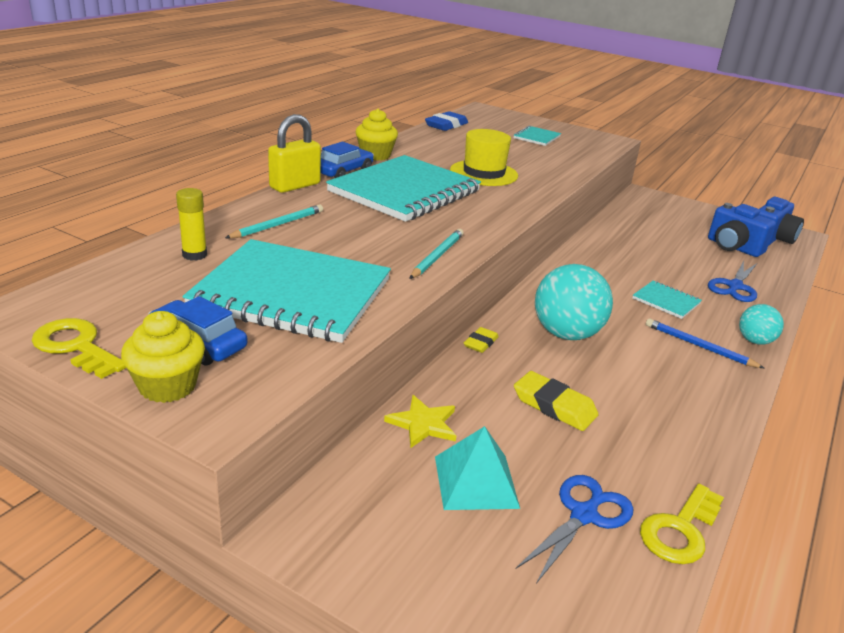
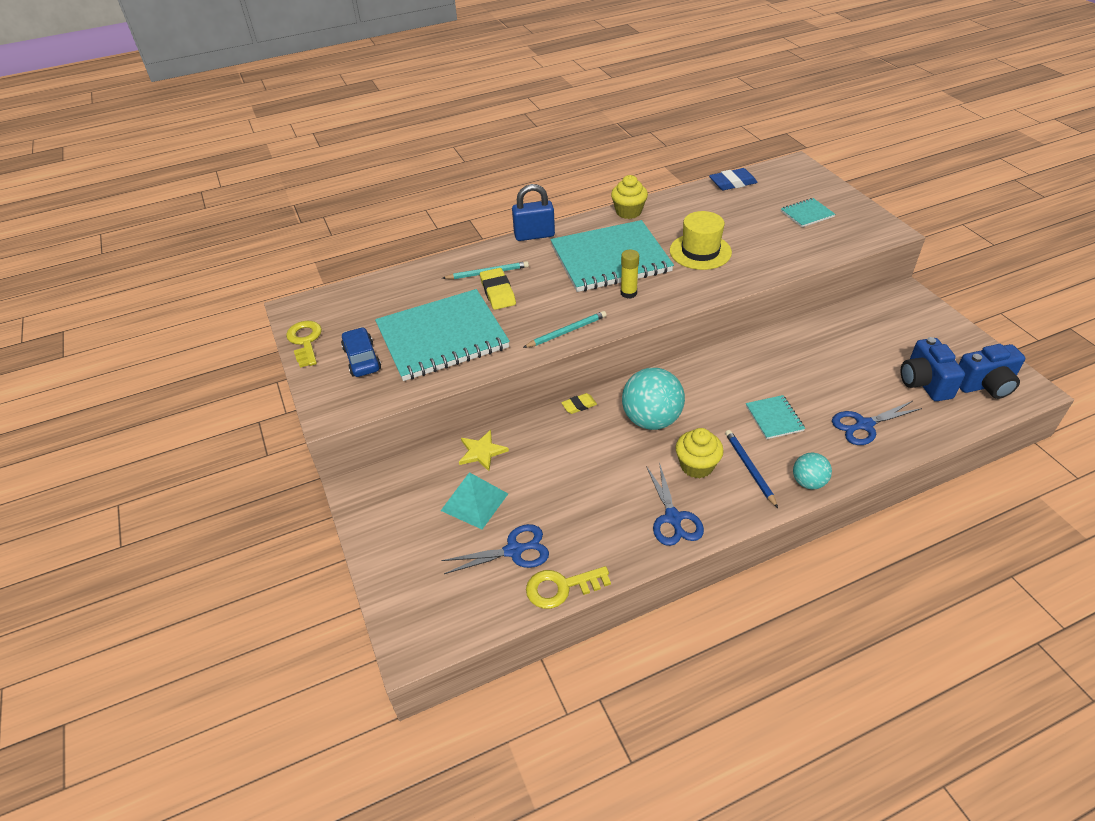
camera: 40 degrees right, 15 degrees up
yellow cupcake [121,311,205,403] -> yellow cupcake moved to [676,428,724,478]
yellow glue stick [176,188,207,261] -> yellow glue stick moved to [621,250,639,299]
turquoise notebook [182,239,391,343] -> turquoise notebook turned 75 degrees counterclockwise [375,289,510,381]
yellow padlock [268,114,321,193] -> blue padlock [512,184,555,241]
blue car [321,142,374,178] -> none
yellow eraser [514,371,599,431] -> yellow eraser moved to [480,268,516,310]
none -> blue scissors [646,462,704,546]

